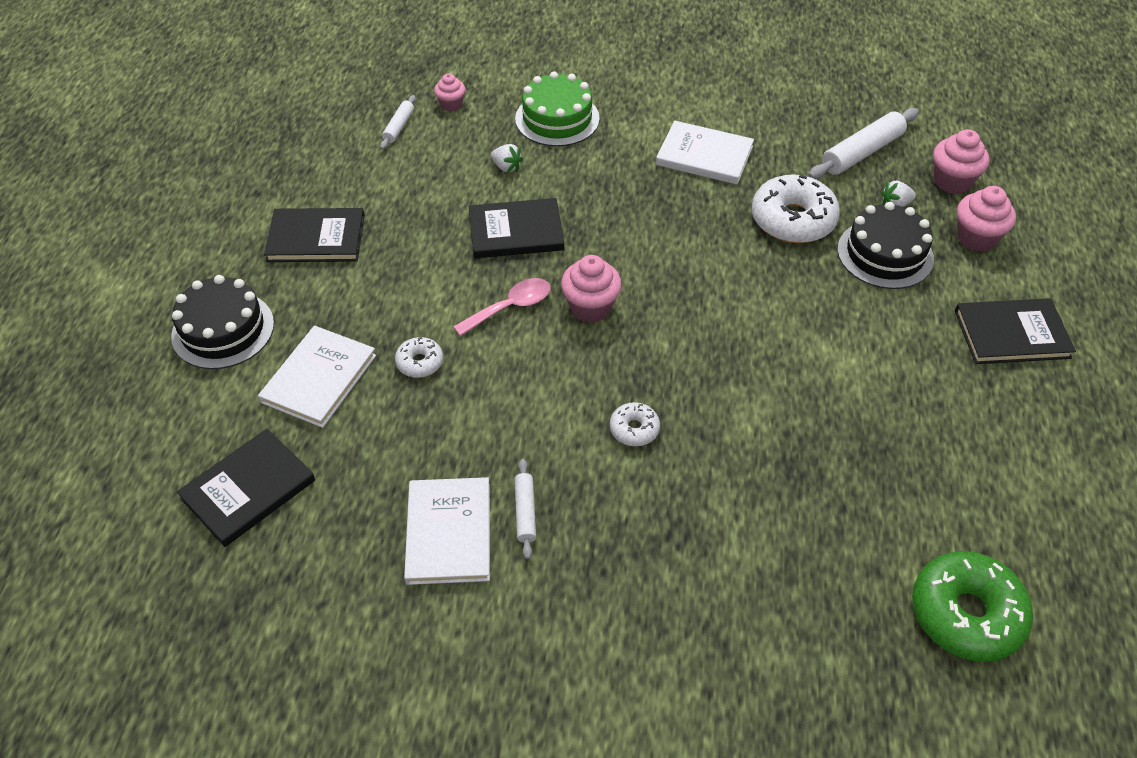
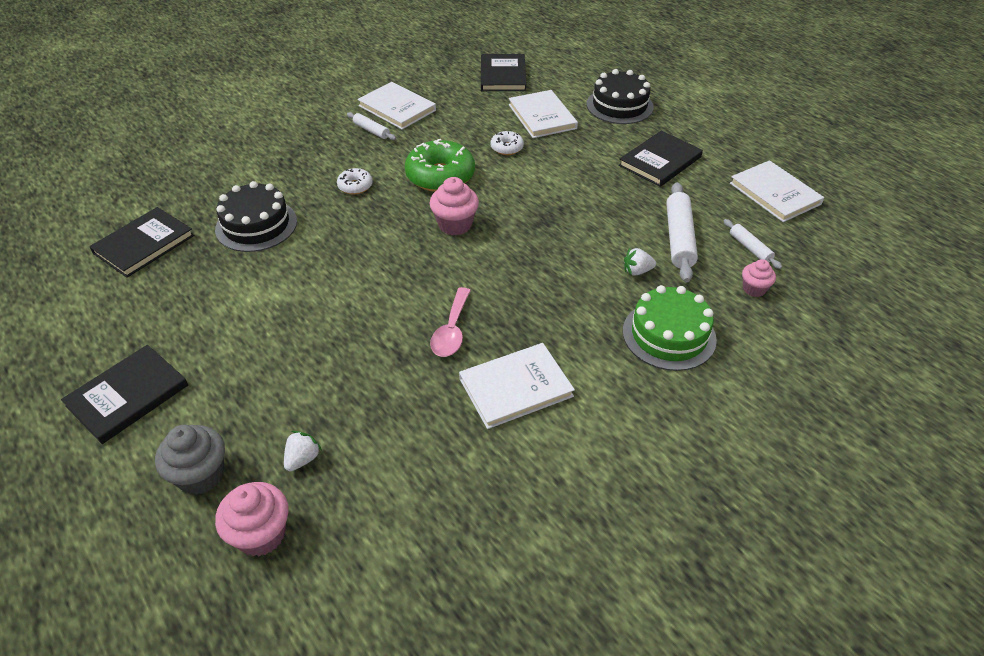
camera: 135 degrees right, 5 degrees down
pink spoon [453,278,551,336] -> pink spoon moved to [430,287,471,357]
black book [469,198,564,258] -> black book moved to [89,207,194,278]
white donut [752,174,840,243] -> none
white rolling pin [808,108,919,179] -> white rolling pin moved to [666,182,698,282]
black cake [837,202,934,289] -> black cake moved to [215,181,297,252]
green donut [912,551,1033,662] -> green donut moved to [405,139,475,192]
pink cupcake [957,186,1016,252] -> grey cupcake [155,425,225,495]
none -> white book [730,160,824,222]

